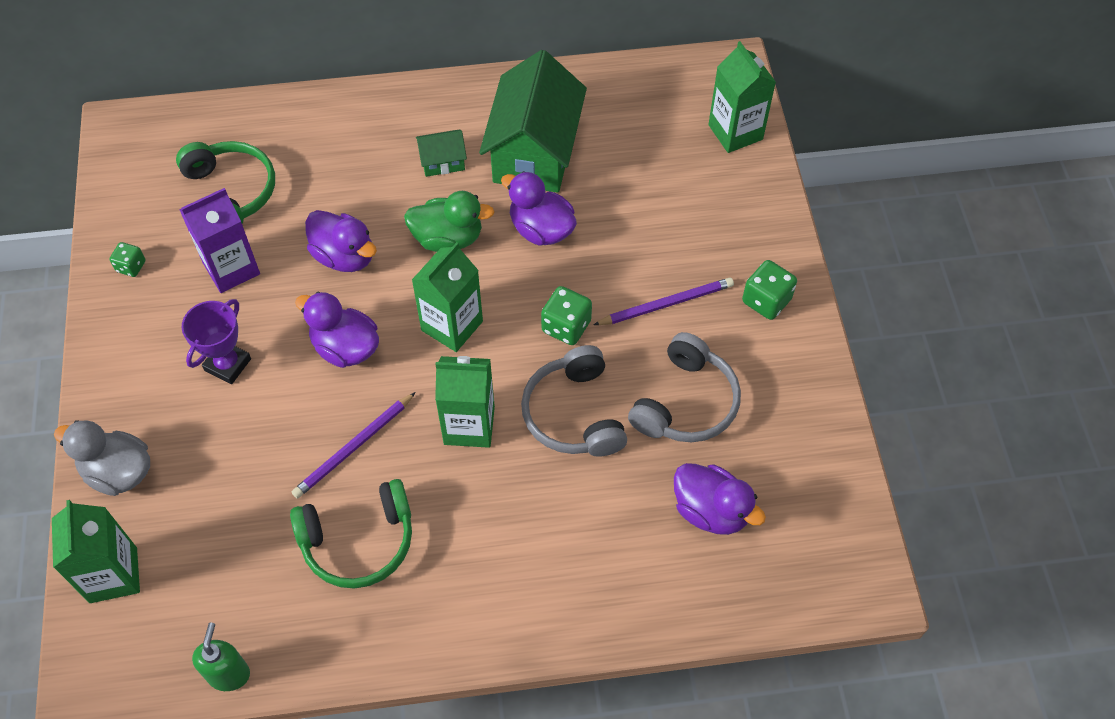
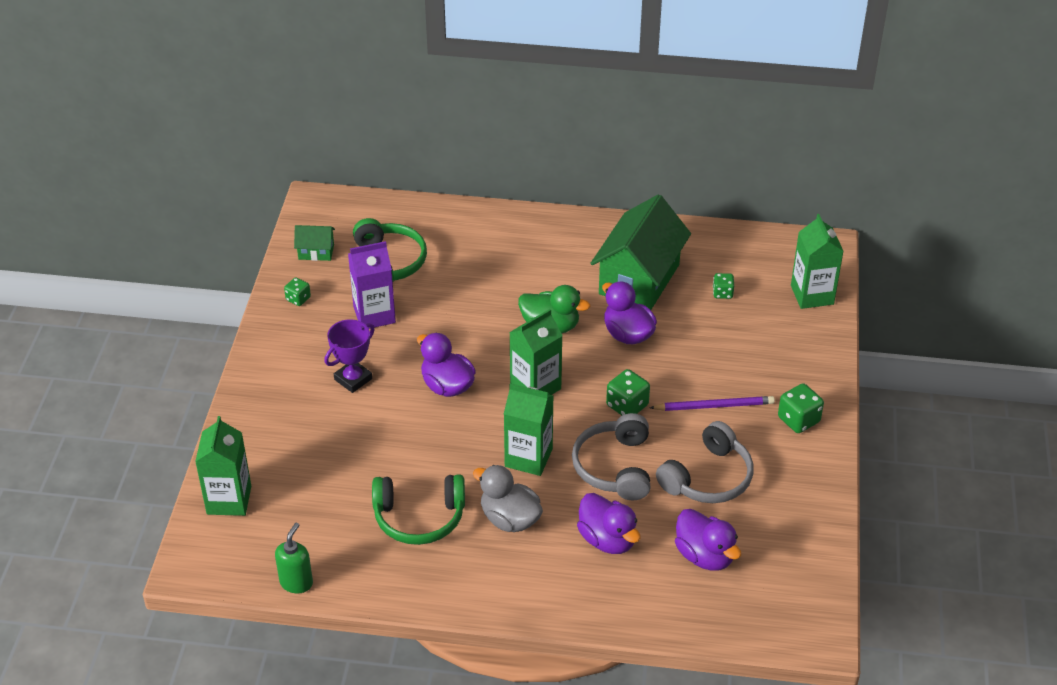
camera: 15 degrees right, 15 degrees down
grey duck [54,420,150,496] -> grey duck moved to [473,465,543,532]
purple pencil [292,392,416,499] -> none
purple duck [305,210,377,272] -> purple duck moved to [577,493,641,554]
green house [416,129,467,177] -> green house moved to [294,225,335,261]
none -> green dice [713,273,734,299]

